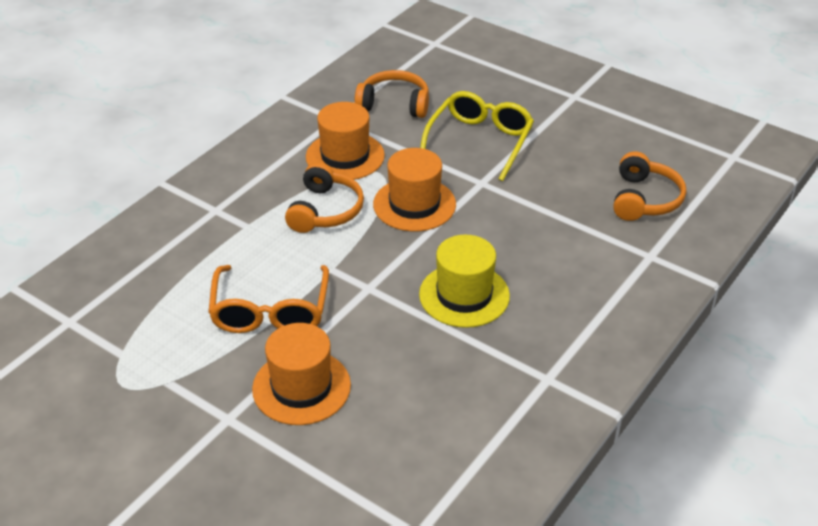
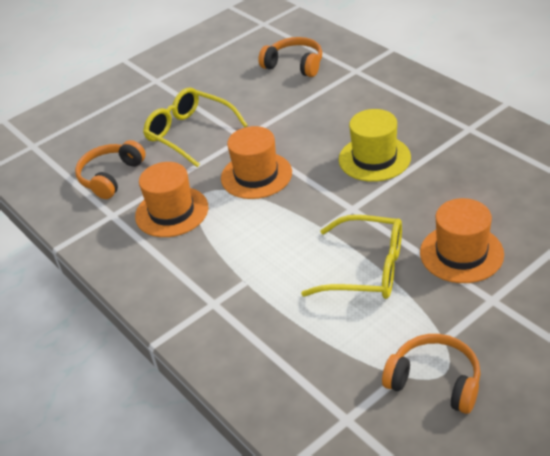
camera: 70 degrees left, 0 degrees up
orange glasses [208,265,329,333] -> yellow glasses [301,215,402,299]
orange headphones [285,162,364,233] -> orange headphones moved to [382,334,481,414]

